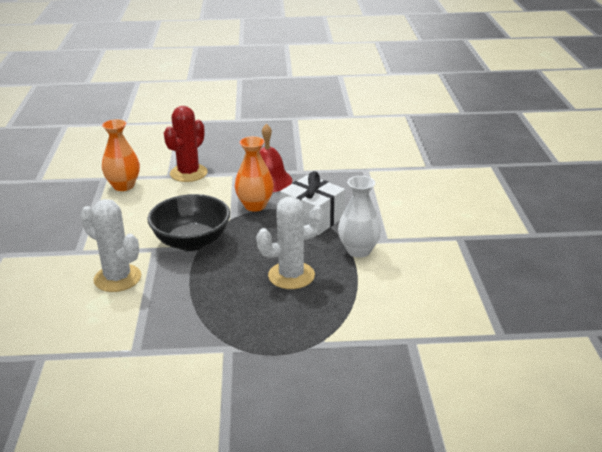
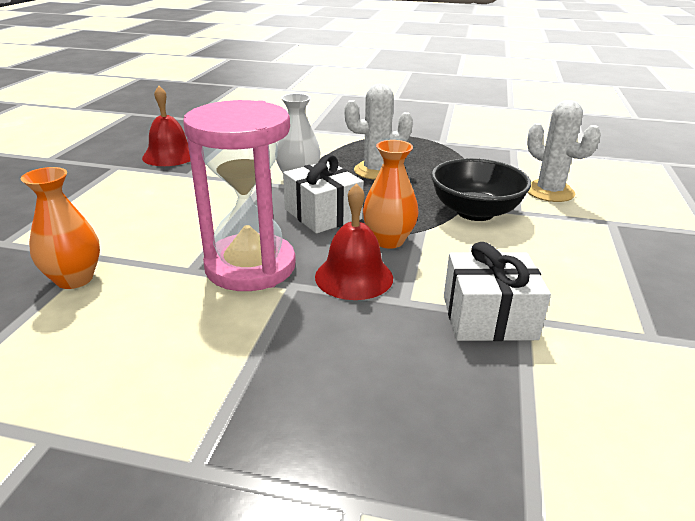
camera: 165 degrees left, 0 degrees up
orange vase [102,119,140,191] -> orange vase moved to [21,167,100,289]
red cactus [164,106,208,182] -> white gift [444,242,551,341]
none -> red bell [142,86,190,166]
none -> pink hourglass [183,100,296,291]

